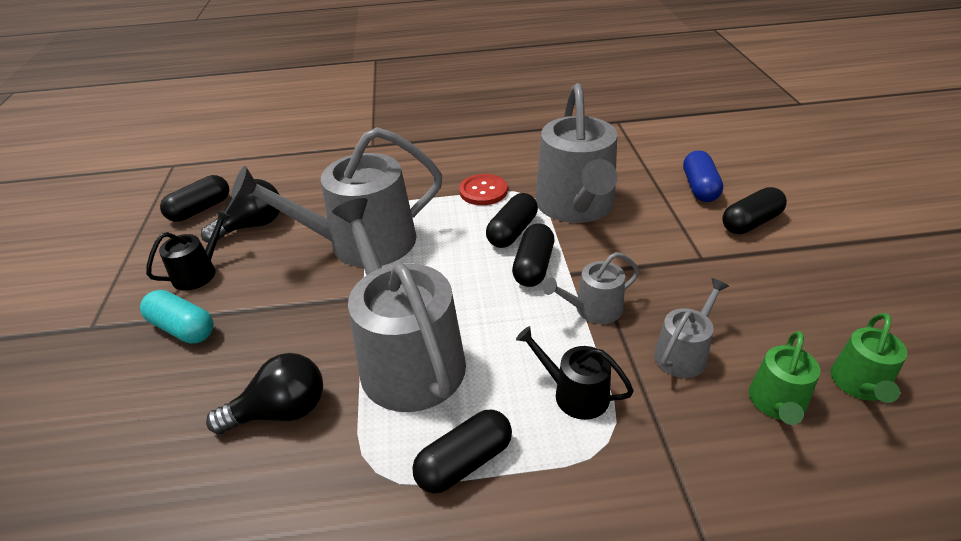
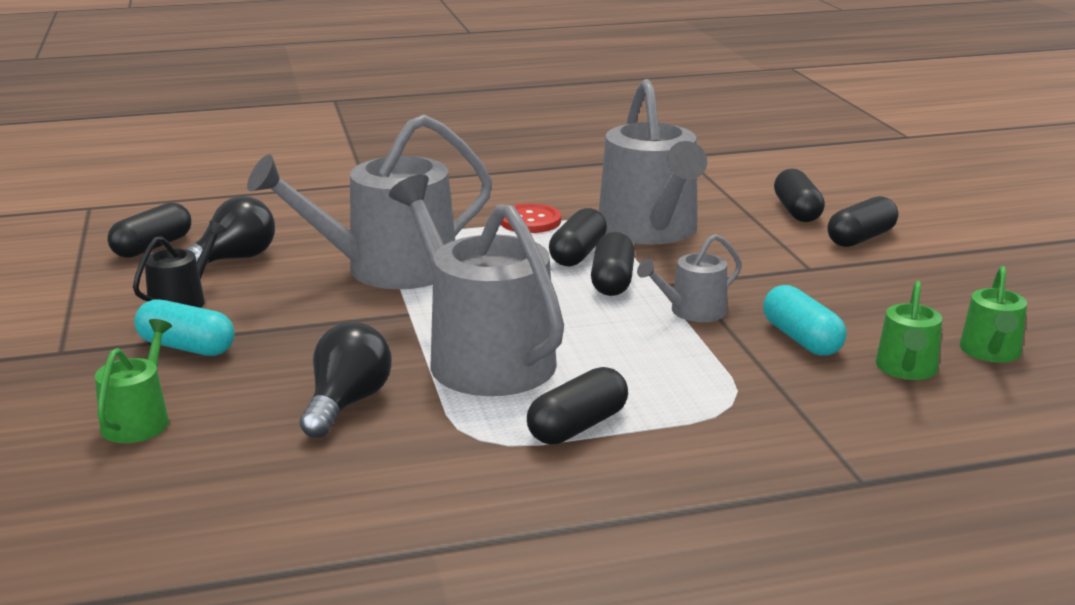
camera: 10 degrees left, 15 degrees down
black light bulb [206,353,323,434] -> black light bulb turned 45 degrees counterclockwise [300,322,392,438]
black watering can [516,326,634,420] -> none
grey watering can [654,278,729,378] -> turquoise capsule [763,285,847,356]
blue capsule [683,150,723,202] -> black capsule [774,168,825,222]
none -> green watering can [95,319,172,443]

